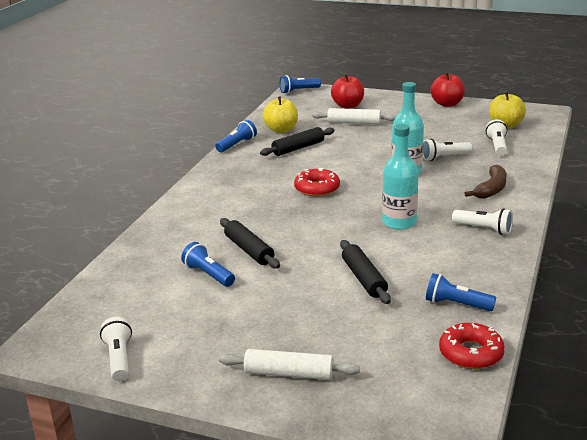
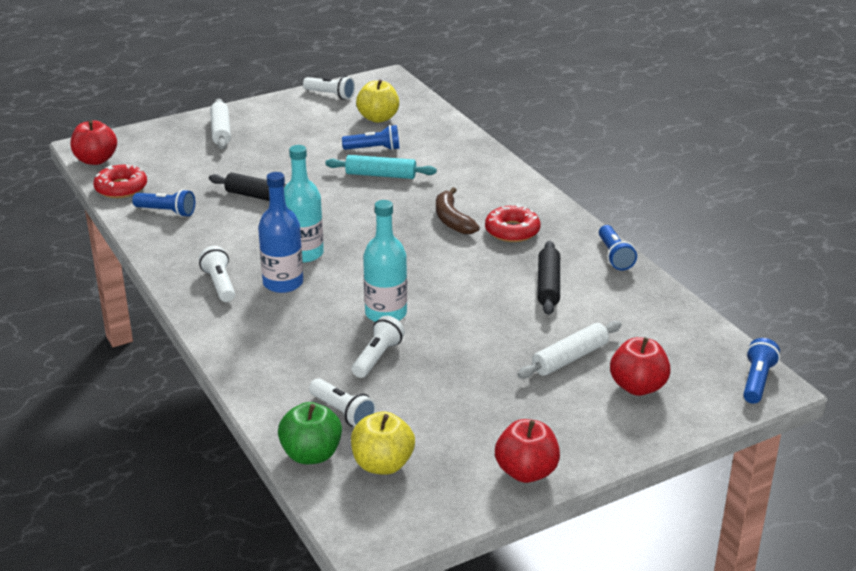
camera: 130 degrees right, 5 degrees up
white rolling pin [219,349,360,380] -> white rolling pin turned 60 degrees counterclockwise [210,99,231,149]
black rolling pin [220,218,280,269] -> turquoise rolling pin [325,155,437,179]
yellow apple [262,96,298,133] -> yellow apple moved to [356,79,399,123]
red donut [294,168,340,197] -> red donut moved to [485,204,541,242]
blue flashlight [426,273,496,311] -> blue flashlight turned 45 degrees clockwise [132,189,195,217]
white flashlight [452,208,513,235] -> white flashlight turned 90 degrees clockwise [199,246,235,302]
brown banana [464,164,507,199] -> brown banana moved to [436,187,480,234]
none -> red apple [71,120,117,165]
none -> blue bottle [258,172,303,293]
none -> green apple [278,402,342,464]

